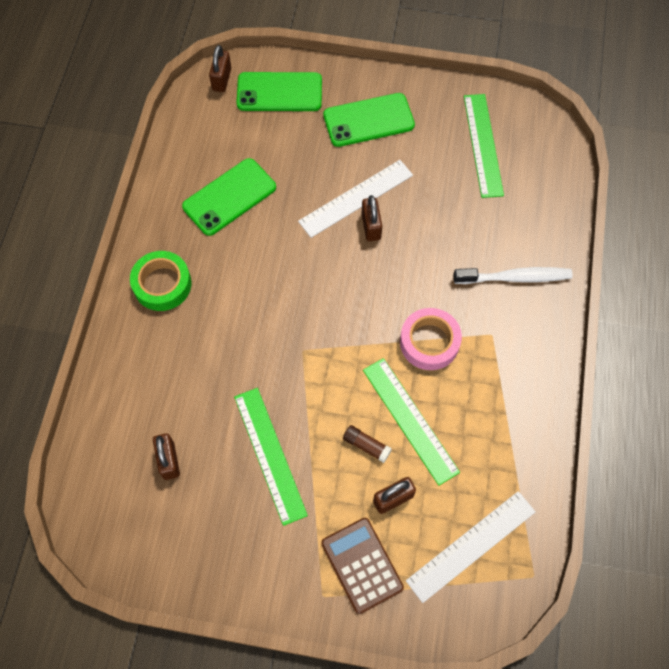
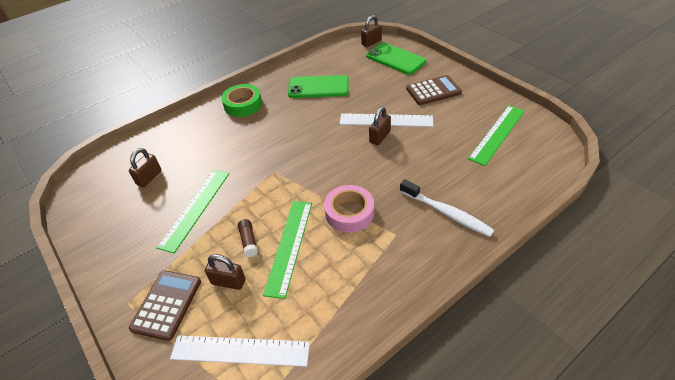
camera: 45 degrees right, 20 degrees down
green phone [323,93,415,147] -> brown calculator [406,75,462,105]

